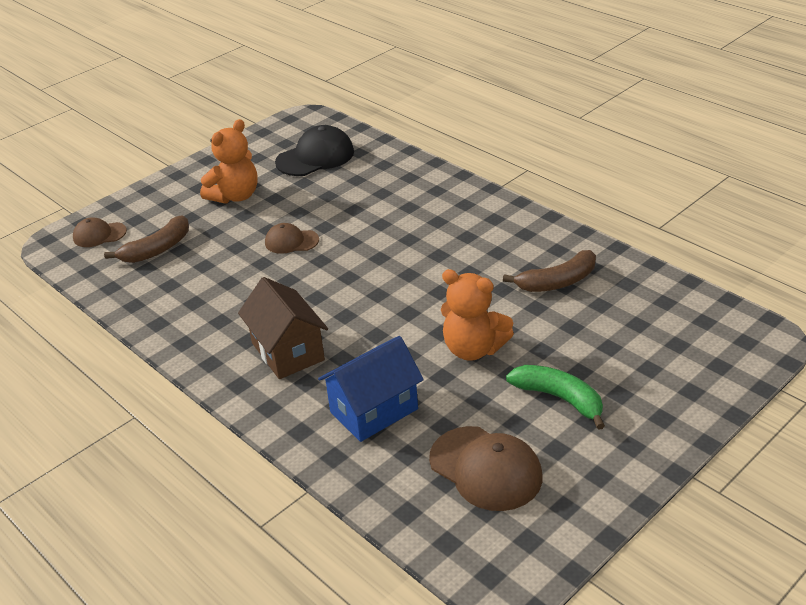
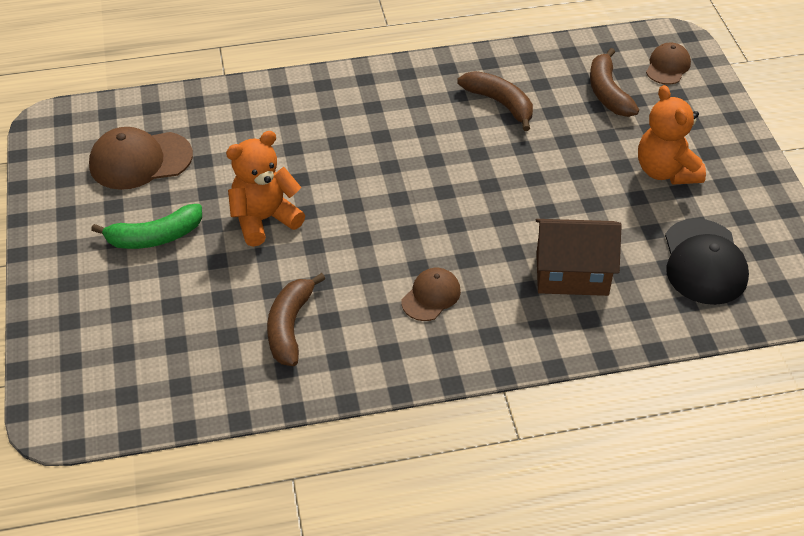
camera: 120 degrees right, 10 degrees up
brown house [238,277,328,379] -> brown house moved to [536,219,622,296]
brown cap [265,223,319,254] -> brown cap moved to [402,268,461,321]
blue house [318,336,424,442] -> none
none -> brown banana [457,71,533,131]

